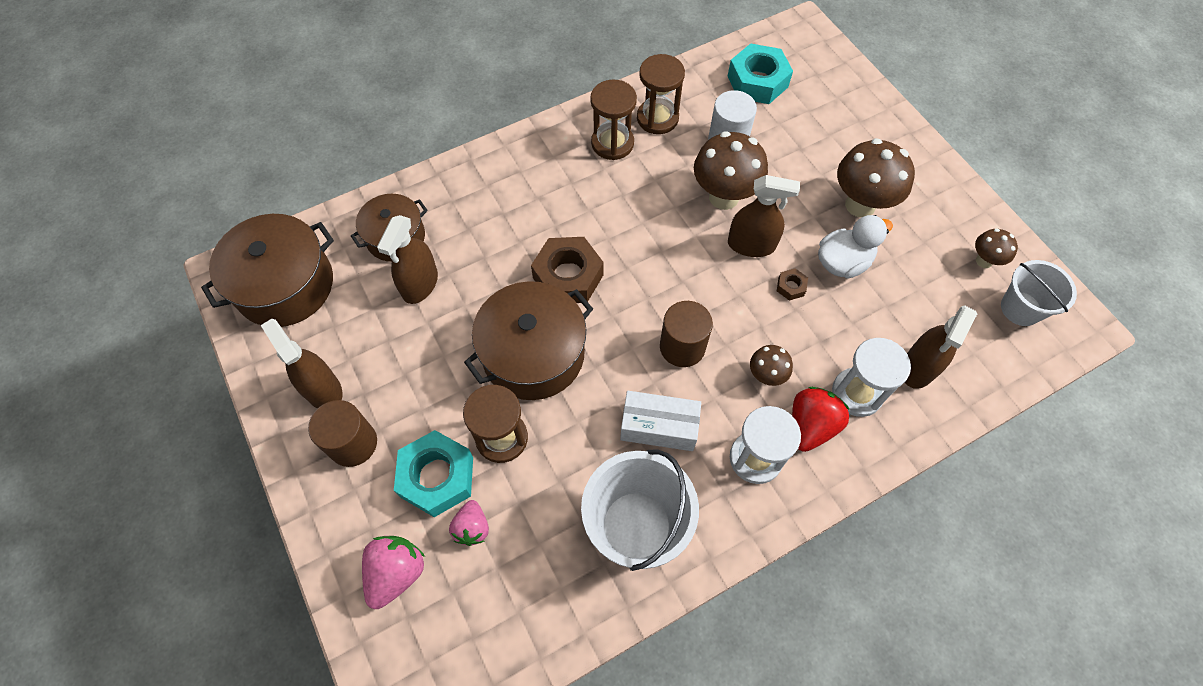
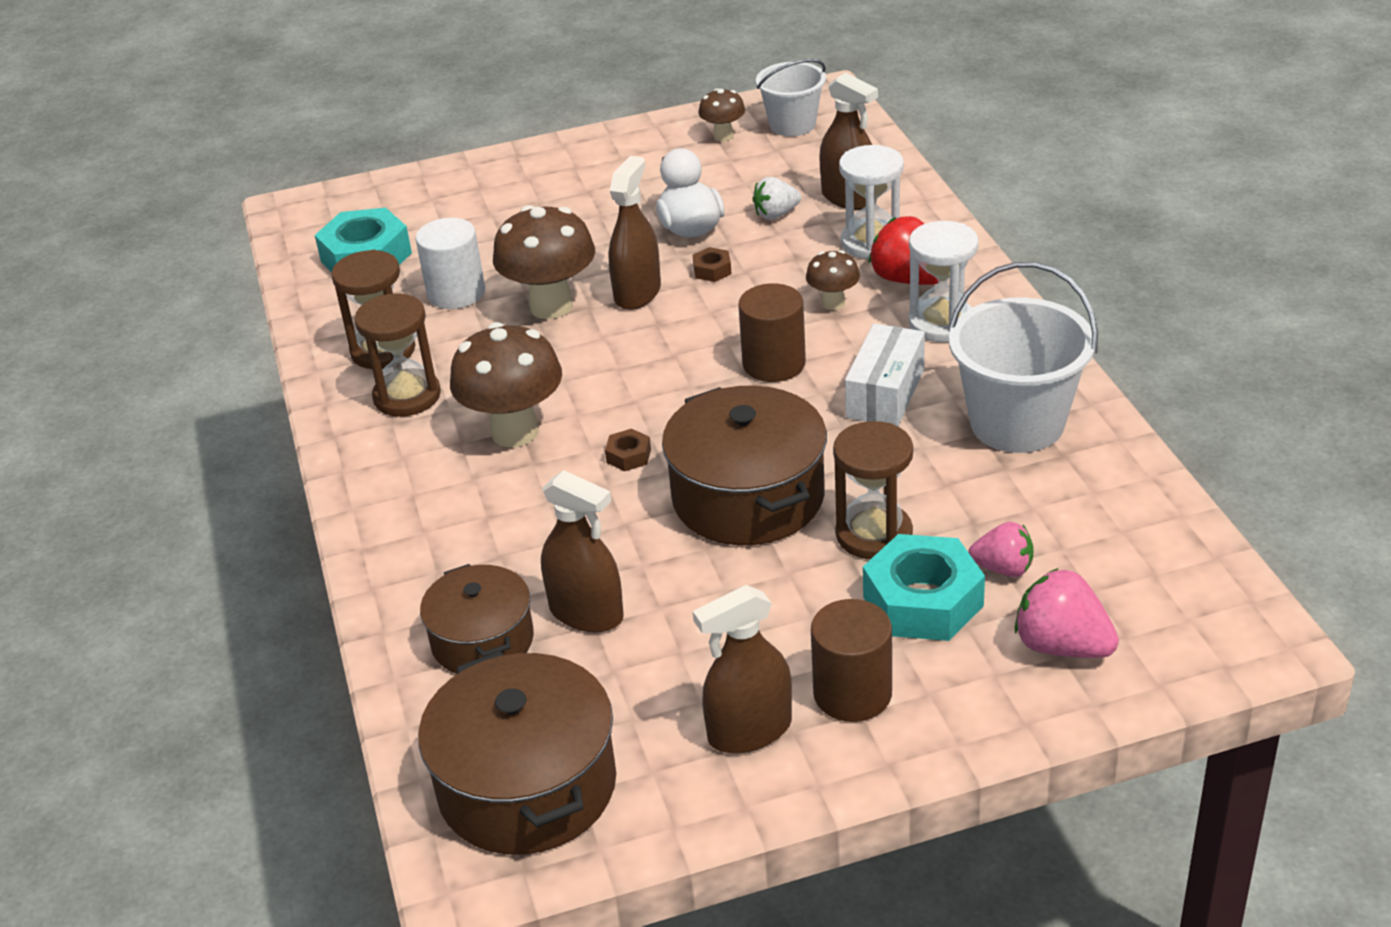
camera: 75 degrees left, 25 degrees down
brown nut [531,237,604,303] -> brown nut [605,429,651,471], size x0.44
brown mushroom [837,138,915,217] -> brown mushroom moved to [450,322,562,447]
none -> white strawberry [752,177,801,220]

